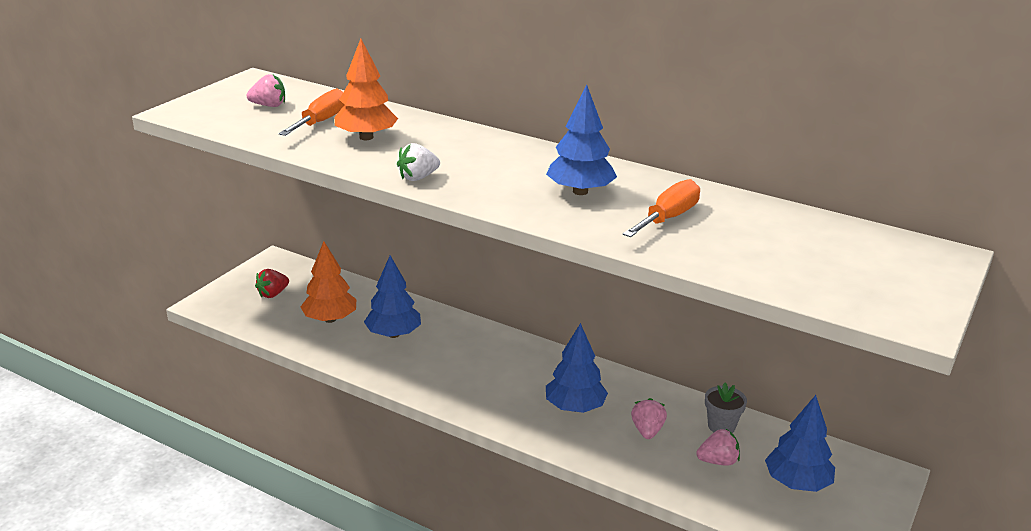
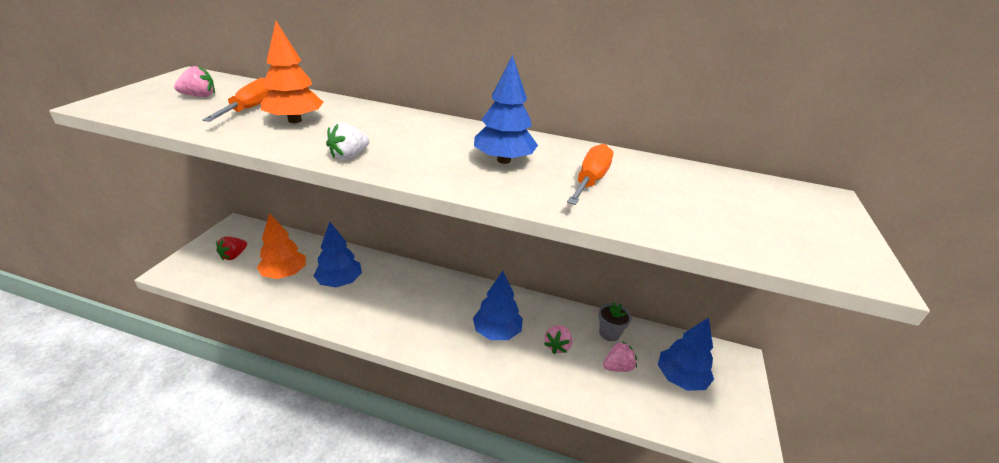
camera: 15 degrees left, 5 degrees up
pink strawberry [631,398,667,439] -> pink strawberry turned 150 degrees counterclockwise [544,325,572,354]

